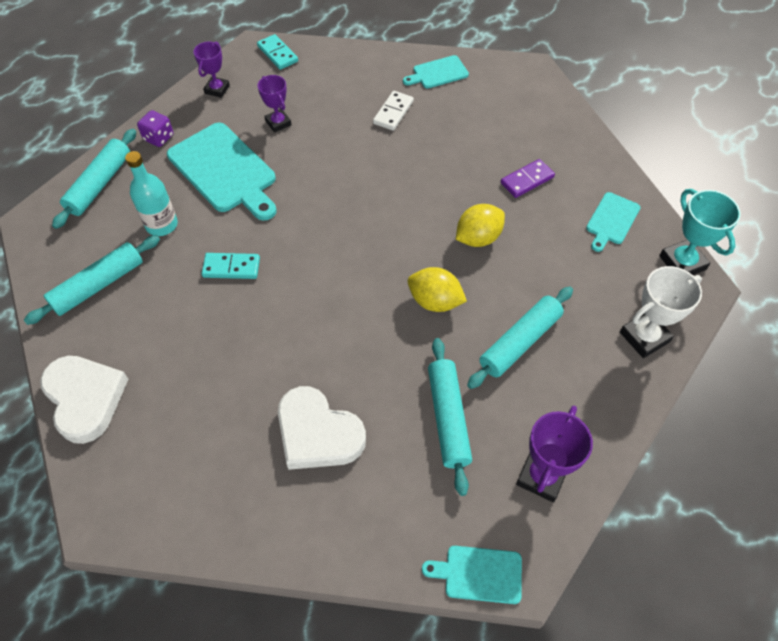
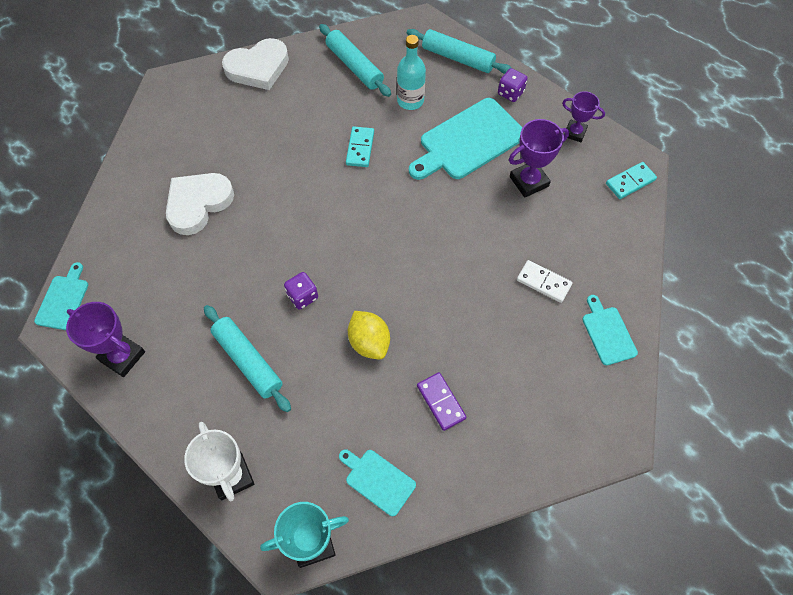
camera: 95 degrees right, 5 degrees up
purple trophy [257,75,292,133] -> purple trophy [509,119,569,198], size x1.50
yellow lemon [408,267,467,312] -> purple dice [284,272,318,310]
turquoise rolling pin [428,338,472,496] -> none

